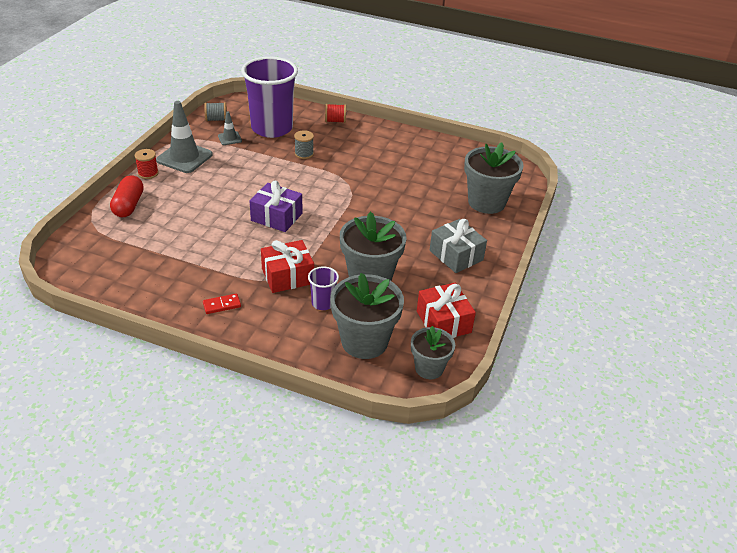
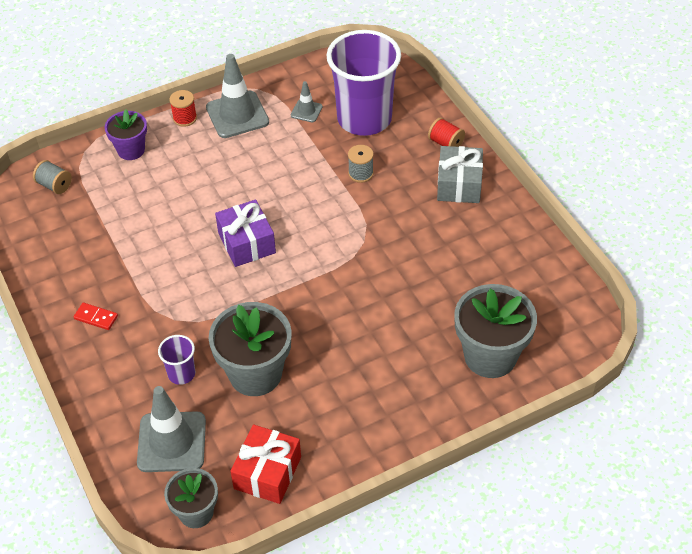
camera: 45 degrees right, 10 degrees up
red capsule [110,175,144,217] -> purple flower pot [105,109,147,160]
grey spool [204,102,227,121] -> grey spool moved to [33,160,72,194]
red gift [261,240,314,293] -> none
grey flower pot [331,273,404,359] -> grey traffic cone [137,386,206,472]
grey gift [430,219,487,273] -> grey gift moved to [437,146,483,203]

